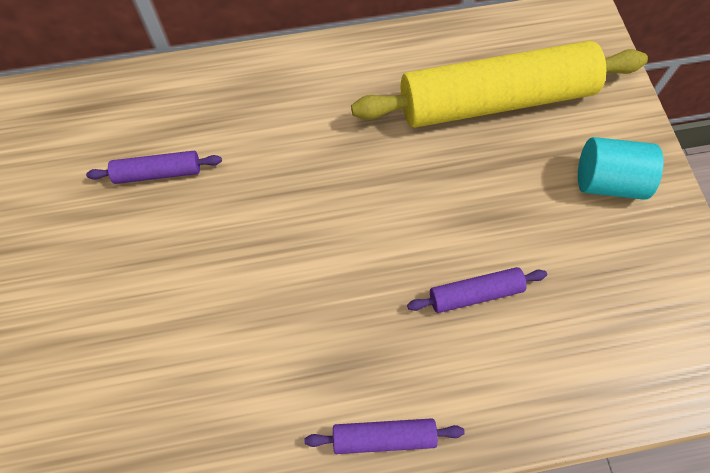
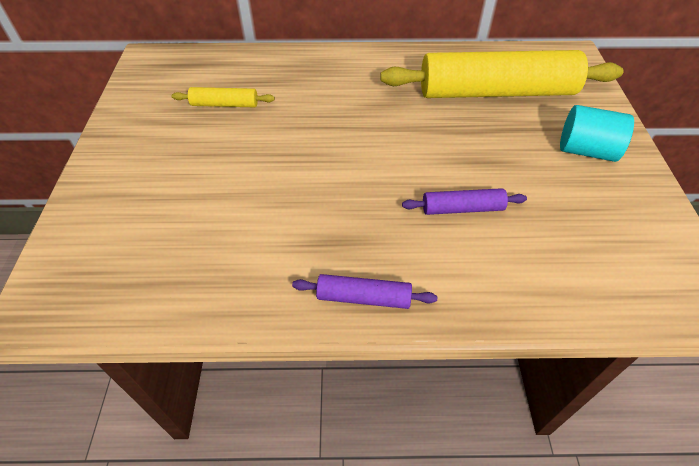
camera: 10 degrees right, 15 degrees down
purple rolling pin [86,151,222,184] -> yellow rolling pin [172,87,275,107]

